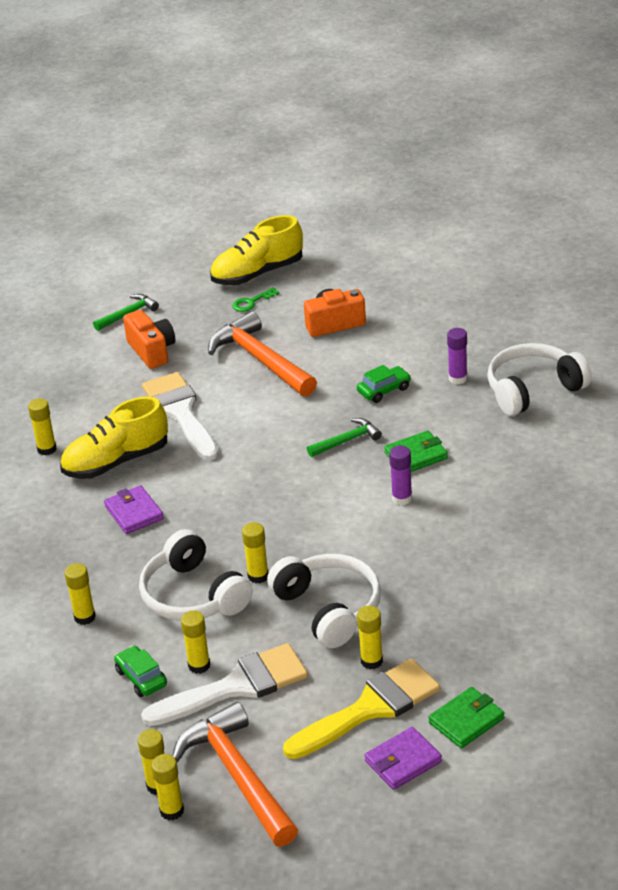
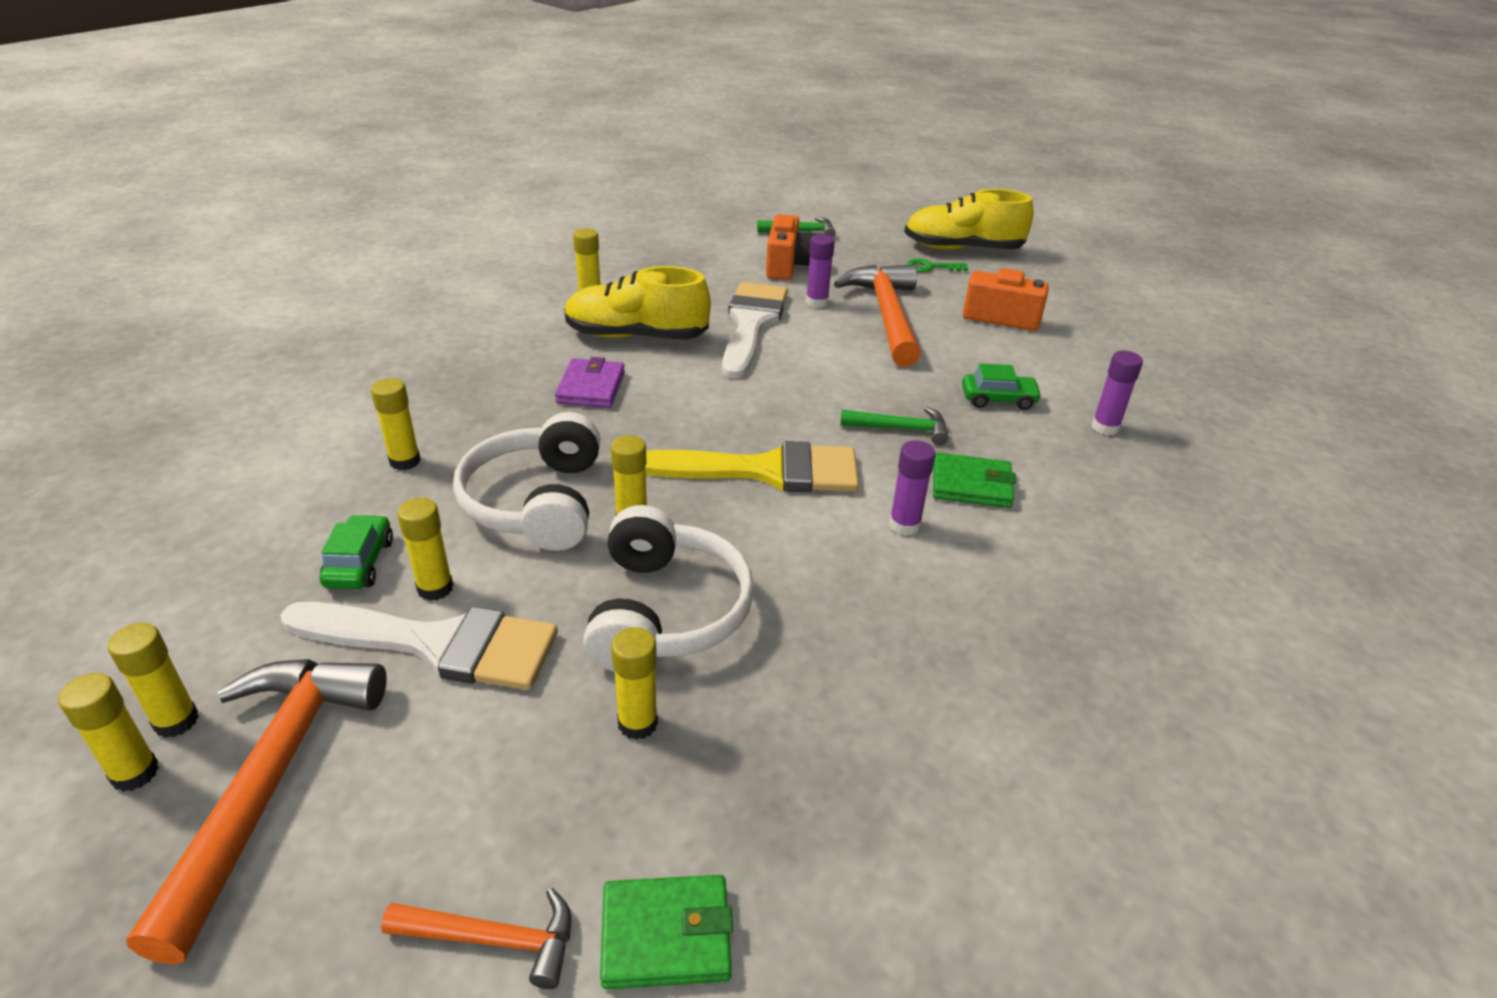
camera: 30 degrees right, 0 degrees up
yellow brush [283,659,440,759] -> yellow brush moved to [645,441,859,492]
purple wallet [364,727,442,790] -> orange hammer [381,888,572,989]
white headphones [487,343,592,416] -> none
none -> purple glue stick [806,234,835,308]

